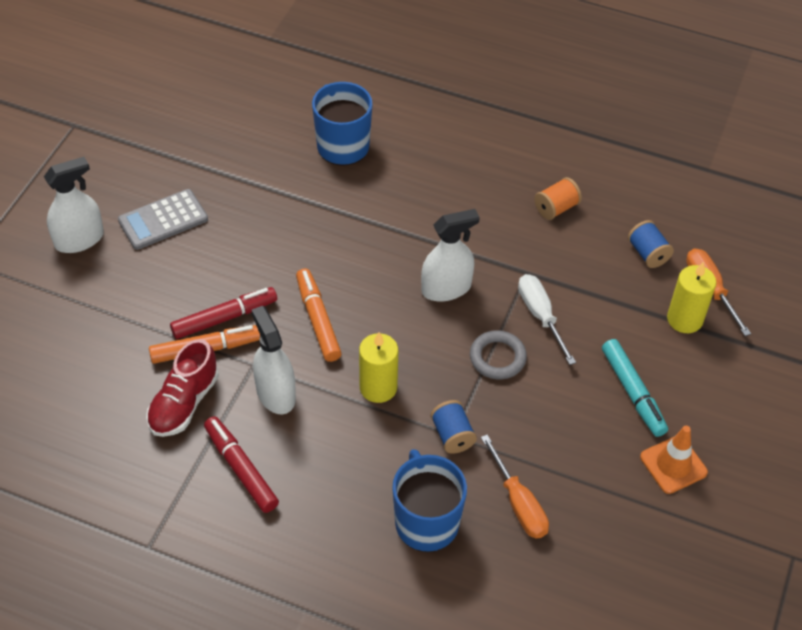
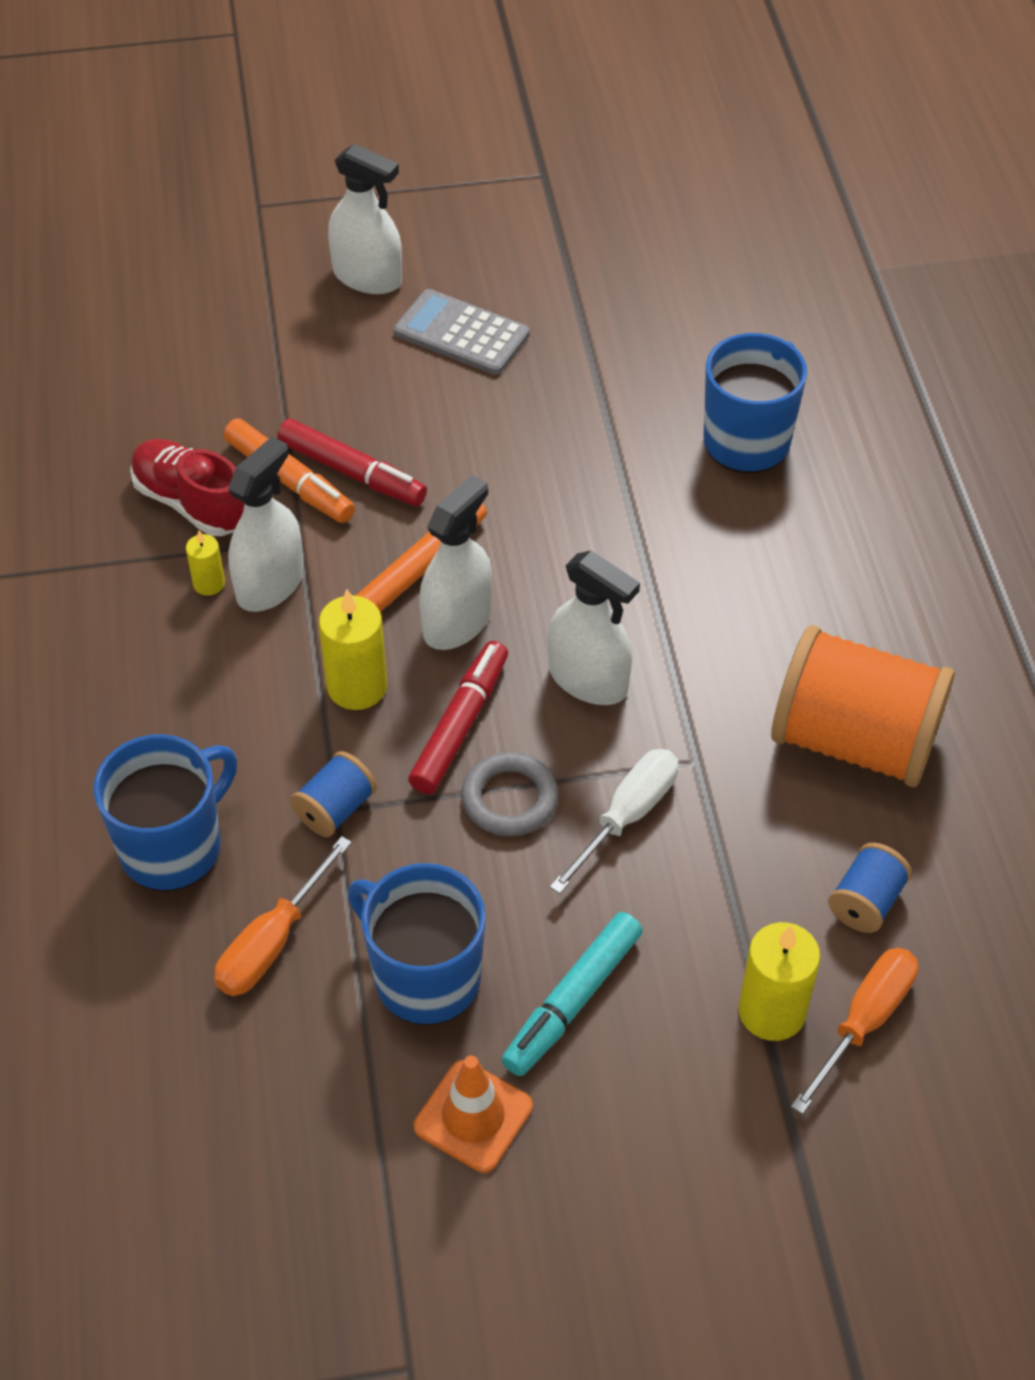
camera: 60 degrees right, 0 degrees up
red shoe [146,339,219,437] -> red shoe turned 45 degrees clockwise [130,439,244,536]
red marker [204,416,279,513] -> red marker moved to [408,641,508,794]
orange spool [534,177,582,220] -> orange spool [771,625,955,787], size x2.22
none -> yellow candle [186,531,225,596]
none -> blue mug [347,863,486,1025]
none -> white spray bottle [419,475,492,650]

